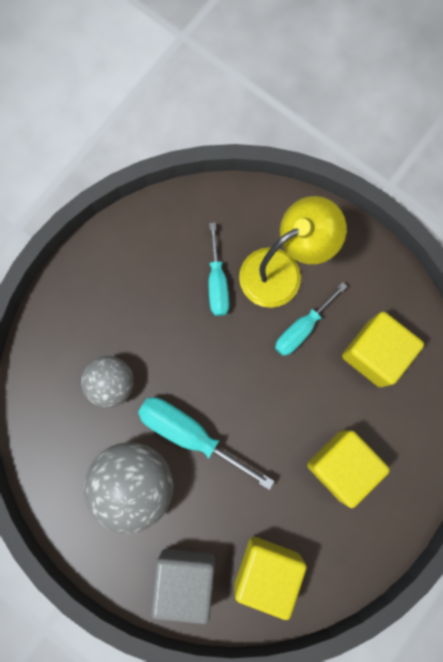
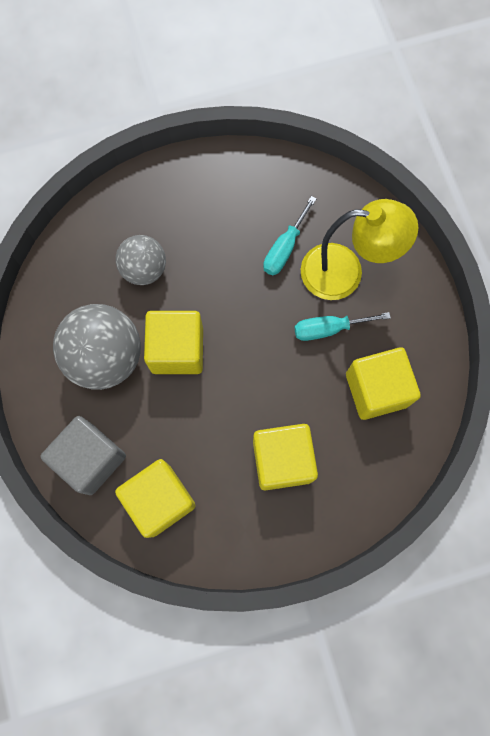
camera: 35 degrees right, 5 degrees down
turquoise screwdriver [138,397,275,490] -> yellow cube [144,311,203,374]

